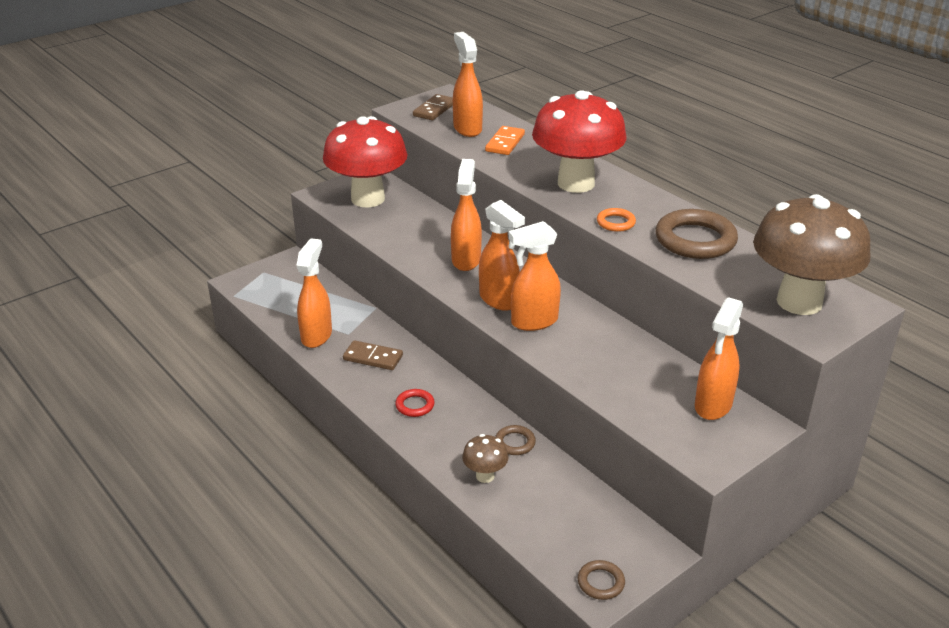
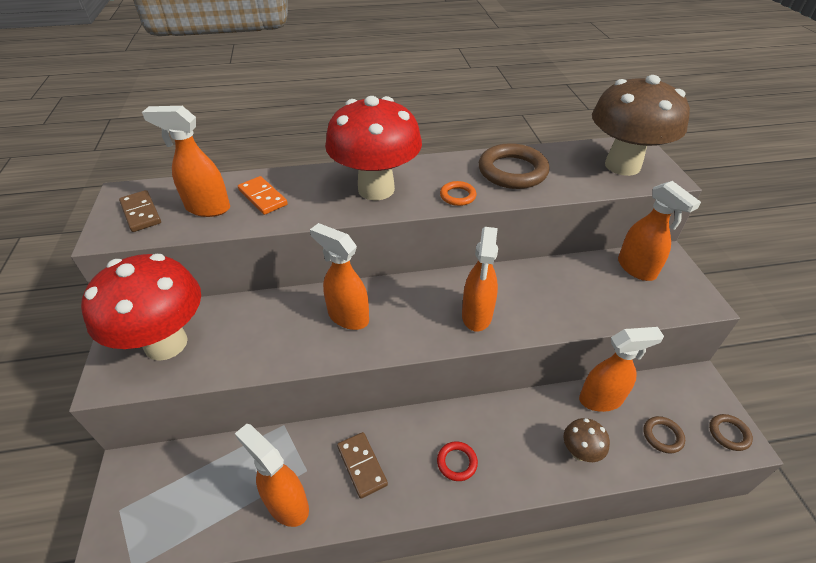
camera: 60 degrees left, 10 degrees up
brown domino [343,340,403,370] -> brown domino turned 75 degrees counterclockwise [337,432,388,499]
orange spray bottle [479,200,525,311] -> orange spray bottle moved to [579,327,664,412]
brown ring [495,425,536,455] -> brown ring moved to [643,416,685,454]

